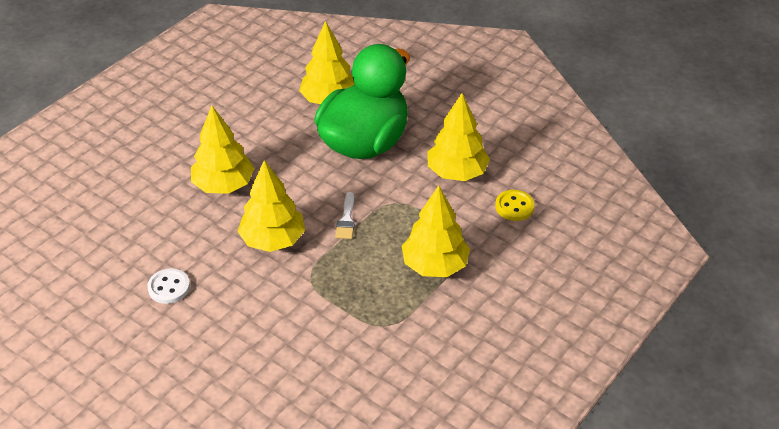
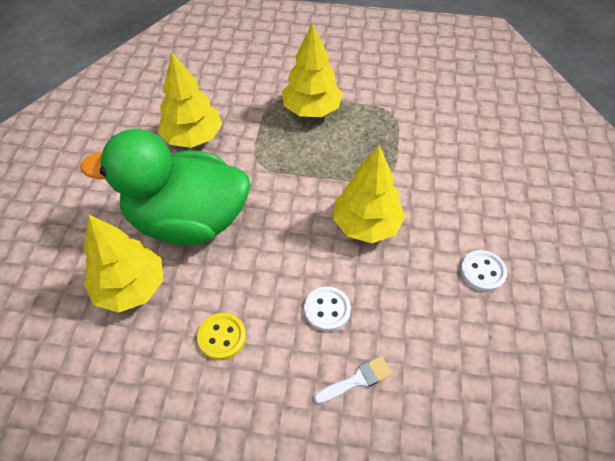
camera: 120 degrees left, 10 degrees up
yellow tree [191,106,255,194] -> white button [304,286,351,332]
white brush [335,192,355,239] -> white brush moved to [314,356,392,404]
yellow button [495,190,535,221] -> yellow button moved to [197,313,246,360]

